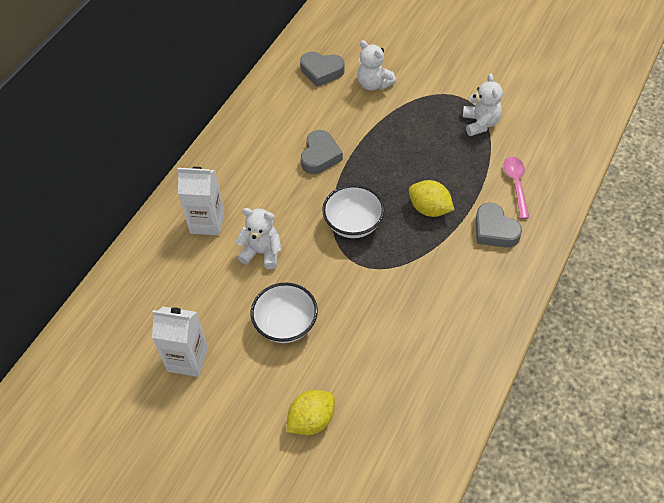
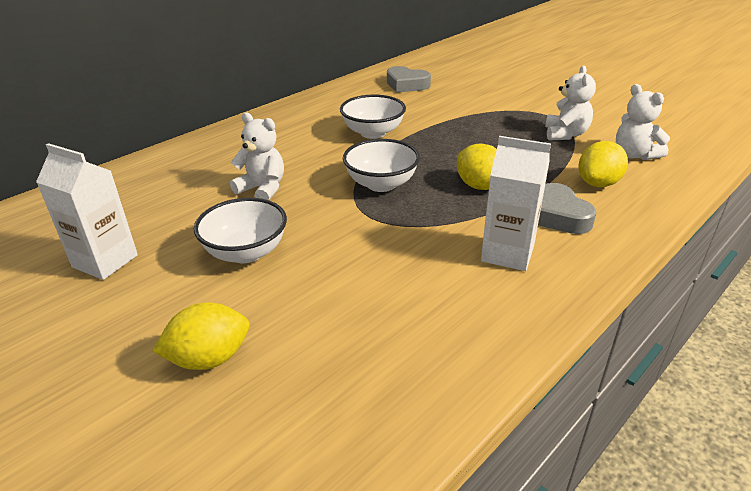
camera: 15 degrees right, 20 degrees down
white carton [177,167,225,235] -> white carton moved to [481,136,551,271]
grey heart [301,130,343,174] -> white bowl [340,94,406,139]
white teddy bear [357,40,397,91] -> white teddy bear moved to [616,84,670,160]
pink spoon [504,157,529,219] -> yellow lemon [578,141,628,187]

